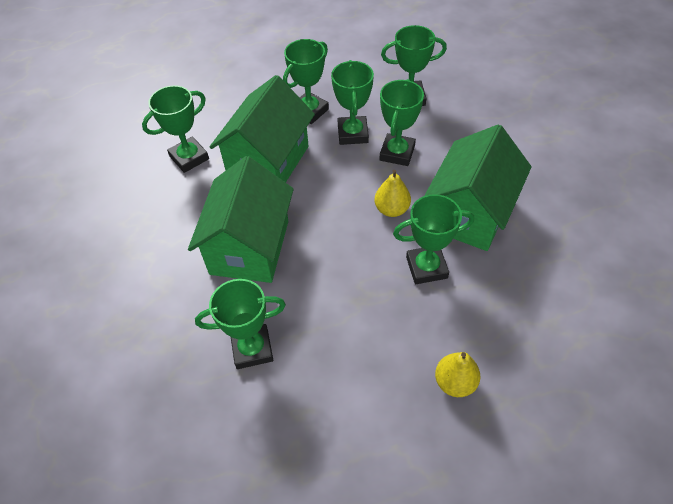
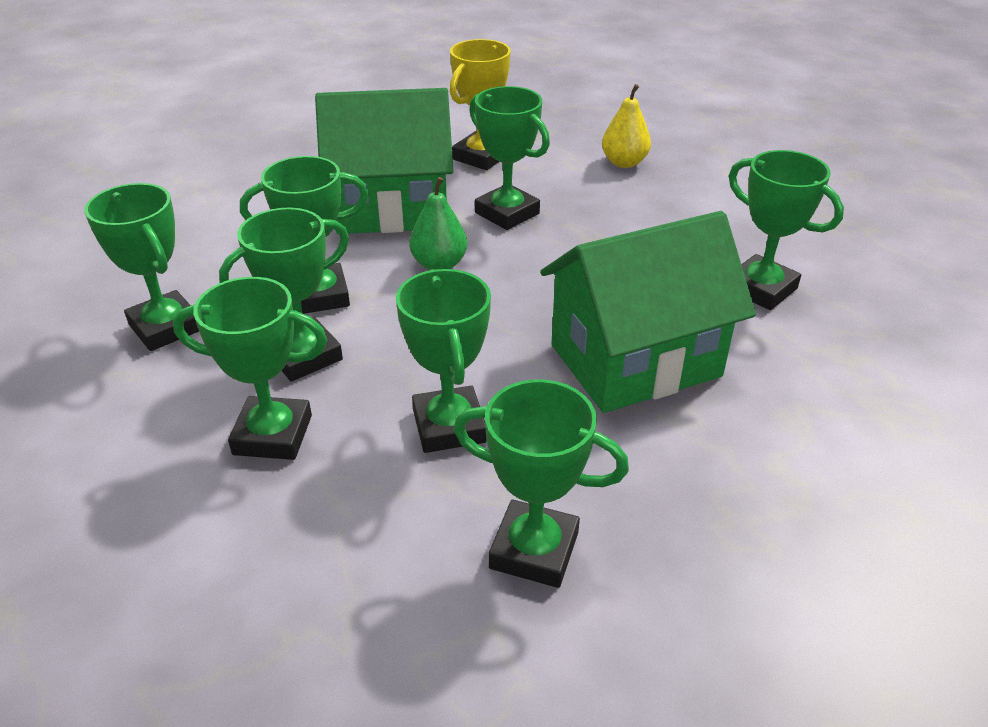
camera: 125 degrees left, 15 degrees down
green house [210,75,315,182] -> green trophy [396,269,491,453]
yellow pear [374,170,411,217] -> green pear [409,177,467,270]
none -> yellow trophy [450,39,511,170]

